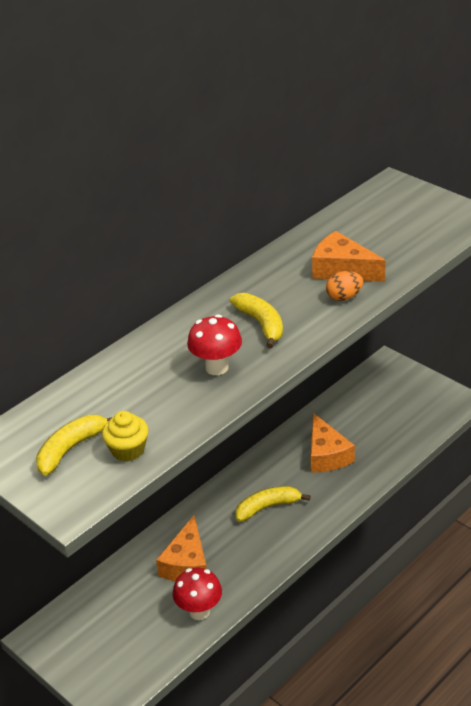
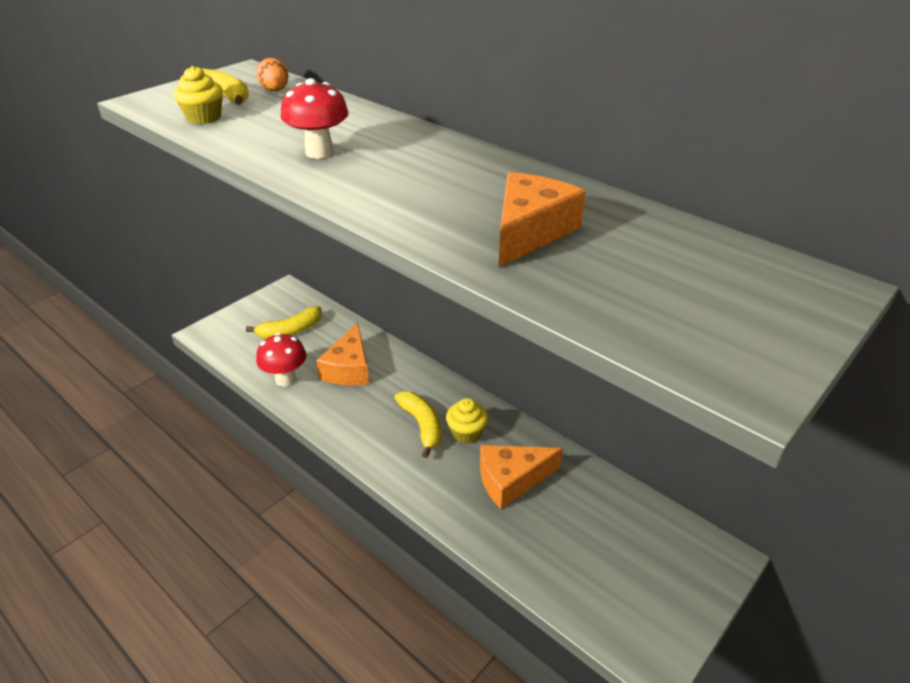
camera: 85 degrees right, 0 degrees up
orange cheese [156,515,207,581] -> orange cheese turned 90 degrees counterclockwise [316,323,369,385]
yellow banana [230,293,283,349] -> yellow banana moved to [246,306,322,339]
orange egg [326,271,363,301] -> orange egg moved to [256,58,289,91]
none -> yellow cupcake [446,398,488,444]

